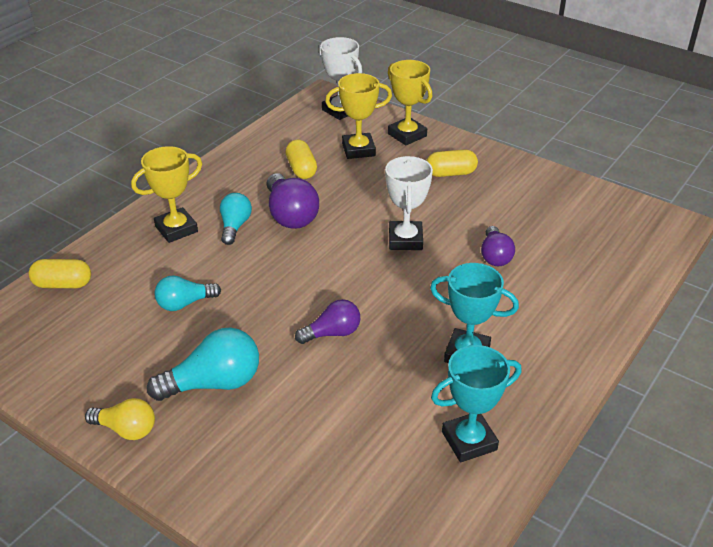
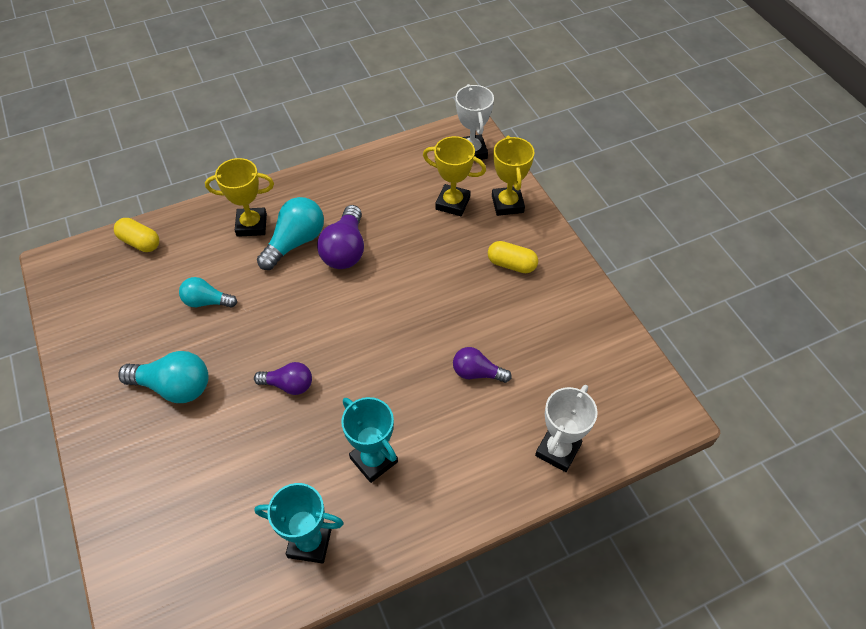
camera: 30 degrees right, 15 degrees up
yellow light bulb [85,398,155,440] -> none
turquoise light bulb [220,193,252,245] -> turquoise light bulb [257,197,324,270], size x1.57
yellow capsule [285,140,317,179] -> none
white trophy [385,156,433,250] -> white trophy moved to [535,385,598,472]
purple light bulb [481,226,515,266] -> purple light bulb turned 75 degrees clockwise [453,347,511,383]

